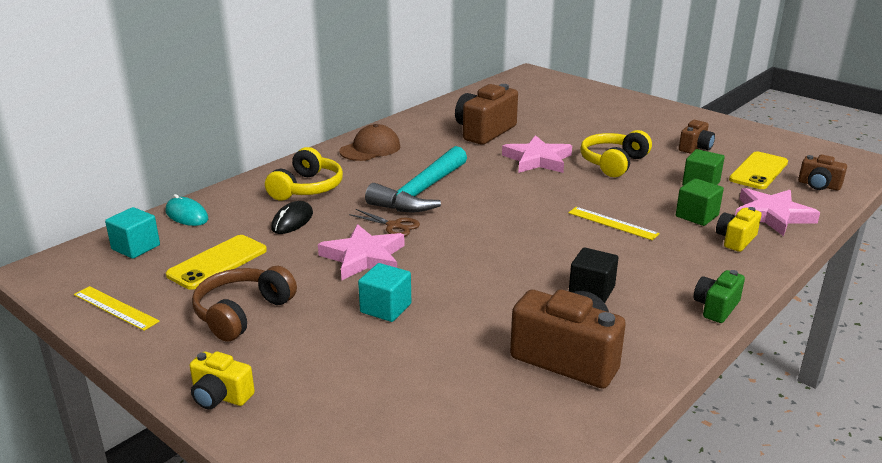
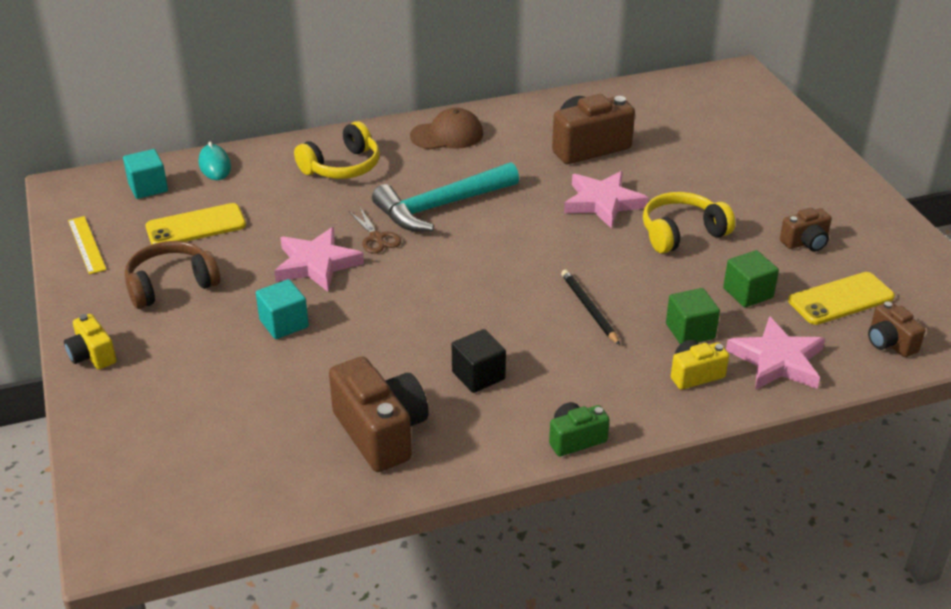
camera: 30 degrees right, 10 degrees up
black mouse [271,201,313,234] -> none
yellow ruler [568,207,660,240] -> black pencil [561,270,620,345]

